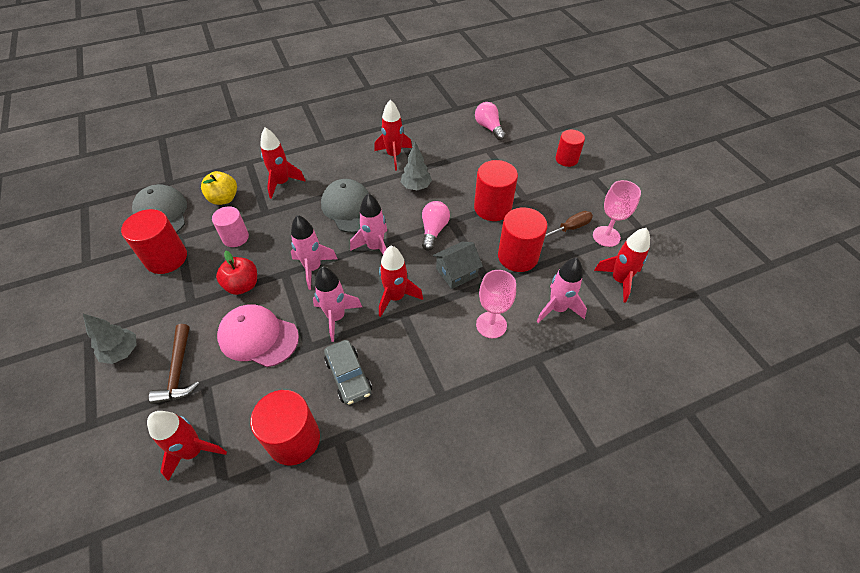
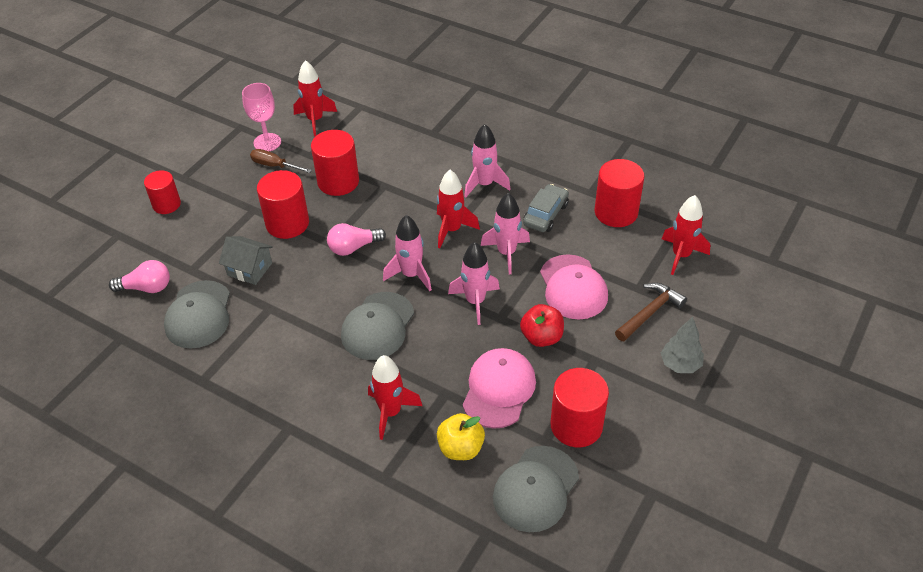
camera: 125 degrees left, 5 degrees down
pink cylinder [212,206,249,247] -> pink cap [463,348,536,429]
red rocket [374,100,412,171] -> none
grey tree [401,142,432,190] -> none
grey house [433,242,483,289] -> grey house moved to [219,236,273,285]
pink light bulb [475,102,506,140] -> pink light bulb turned 120 degrees counterclockwise [109,260,170,293]
pink goblet [476,270,516,338] -> none
pink rocket [536,257,587,323] -> pink rocket moved to [464,124,510,197]
none -> grey cap [164,280,230,349]

